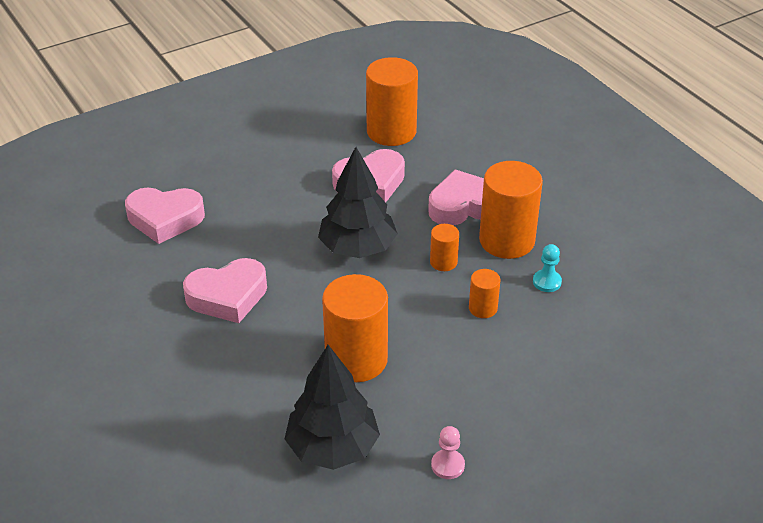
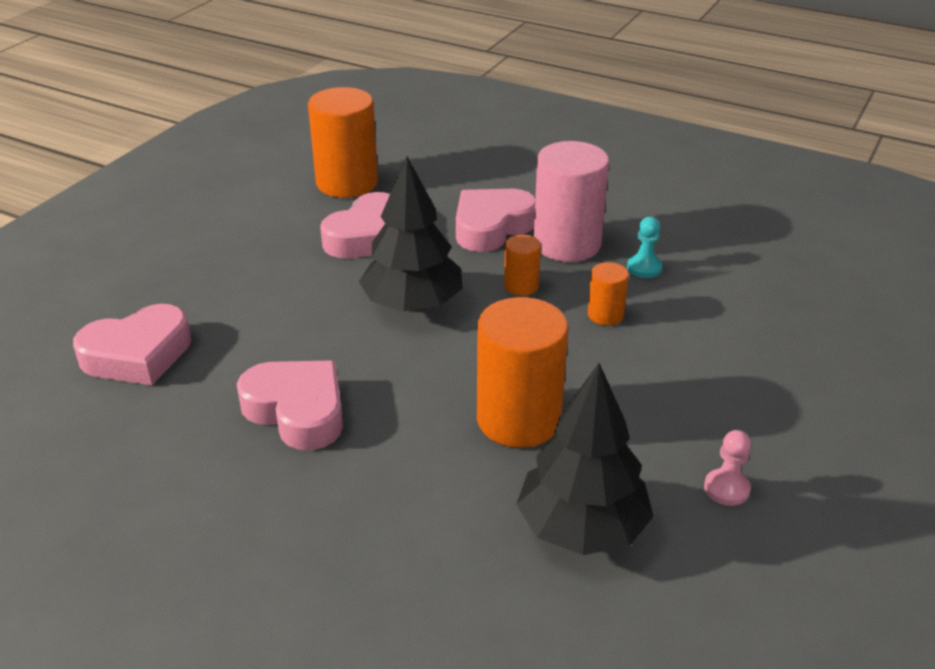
camera: 30 degrees left, 5 degrees down
pink heart [183,258,267,323] -> pink heart turned 90 degrees counterclockwise [237,360,343,450]
orange cylinder [479,161,543,259] -> pink cylinder [534,141,609,262]

